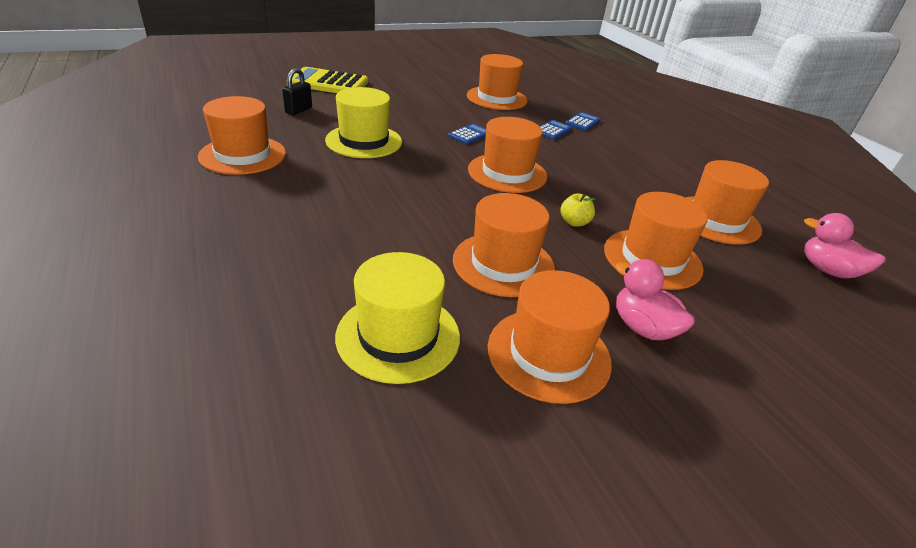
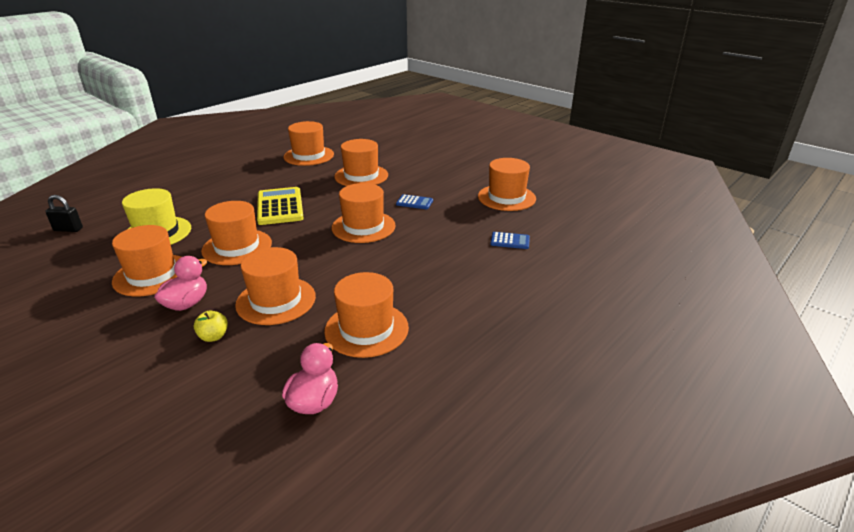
camera: 70 degrees right, 5 degrees down
black padlock [282,68,312,115] -> black padlock moved to [45,195,83,232]
yellow calculator [287,67,368,93] -> yellow calculator moved to [257,187,304,225]
yellow hat [325,87,402,158] -> orange hat [334,139,388,186]
blue calculator [540,120,572,140] -> none
yellow apple [560,193,596,227] -> yellow apple moved to [194,311,228,342]

